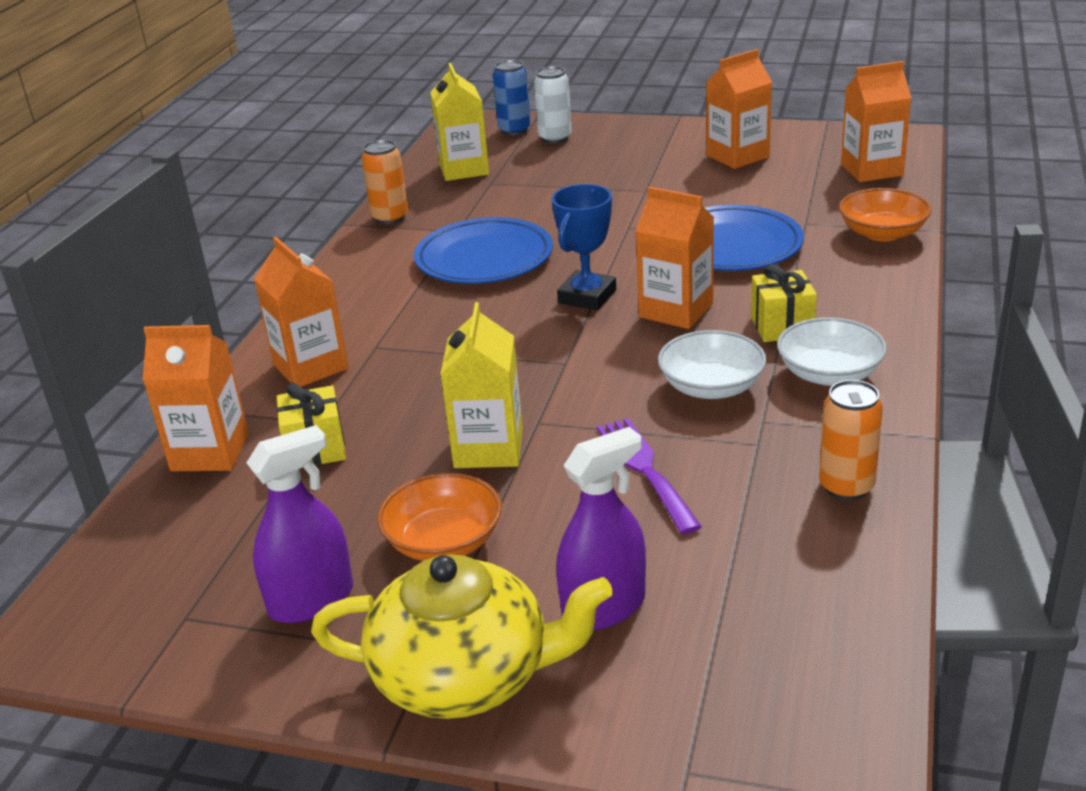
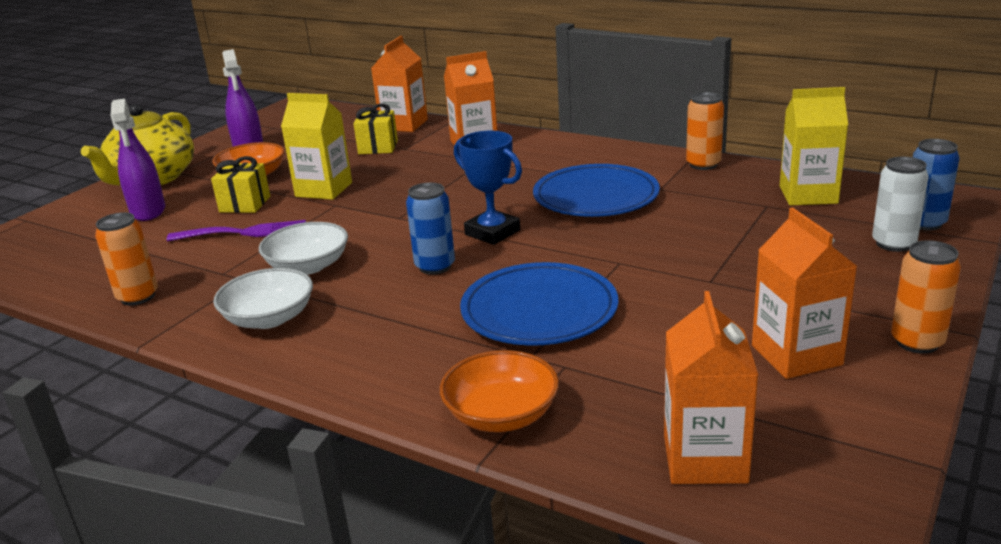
camera: 105 degrees right, 5 degrees down
orange carton [636,187,714,329] -> blue can [406,182,455,275]
yellow gift [751,264,817,342] -> yellow gift moved to [211,156,270,213]
none -> orange can [891,240,961,354]

